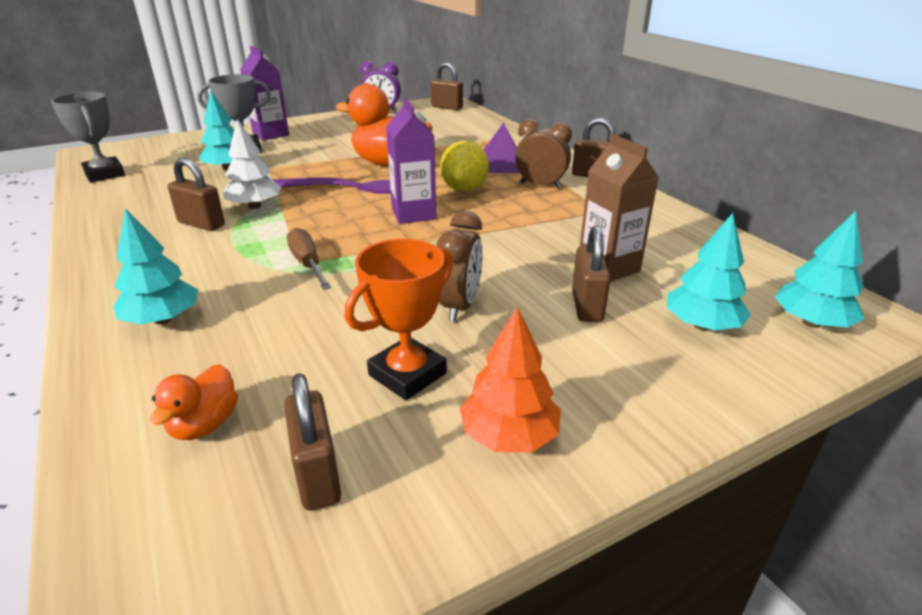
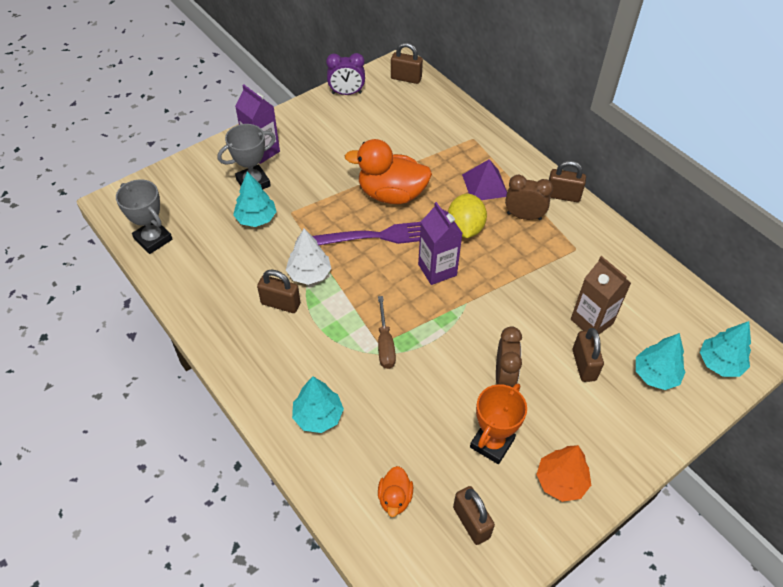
camera: 10 degrees left, 20 degrees up
brown screwdriver [287,228,331,290] -> brown screwdriver turned 150 degrees counterclockwise [378,296,396,369]

